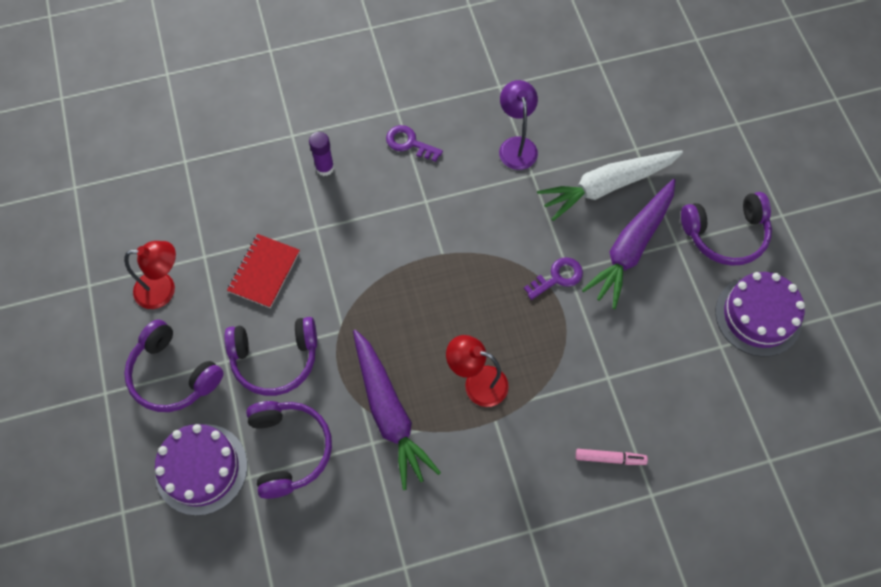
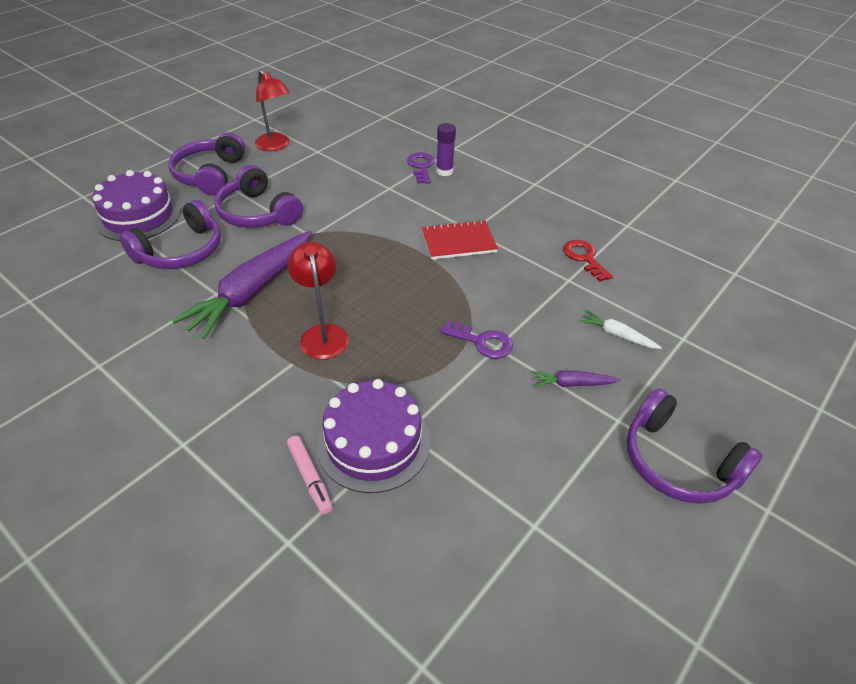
camera: 55 degrees right, 20 degrees down
red notebook [227,234,300,308] -> red notebook moved to [422,220,498,260]
purple key [386,125,443,162] -> purple key moved to [407,152,435,184]
purple lamp [499,80,538,170] -> red key [563,240,613,282]
white carrot [537,150,683,221] -> white carrot [580,310,662,349], size x0.44
purple carrot [582,179,675,309] -> purple carrot [531,370,621,387], size x0.44
purple cake [715,272,805,357] -> purple cake moved to [316,379,430,493]

